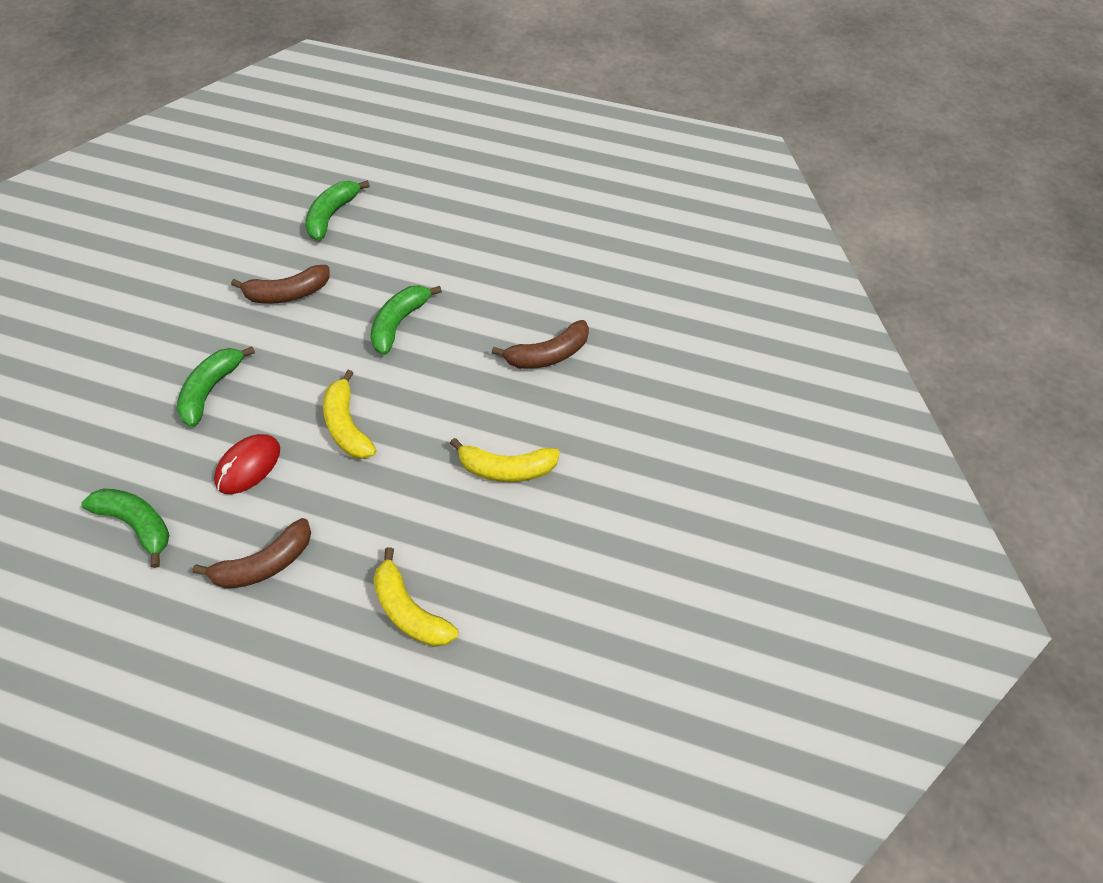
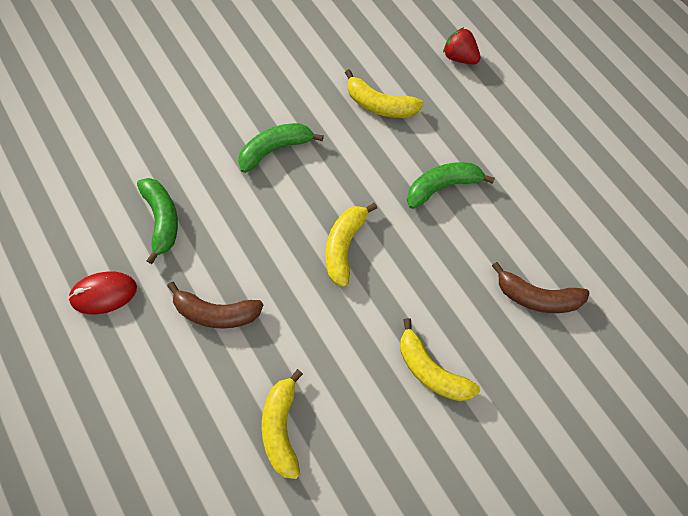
camera: 40 degrees right, 10 degrees up
red mouse [214,434,280,494] -> red mouse moved to [68,271,137,315]
brown banana [231,265,329,304] -> yellow banana [345,69,423,118]
green banana [305,180,370,241] -> red strawberry [443,27,481,64]

